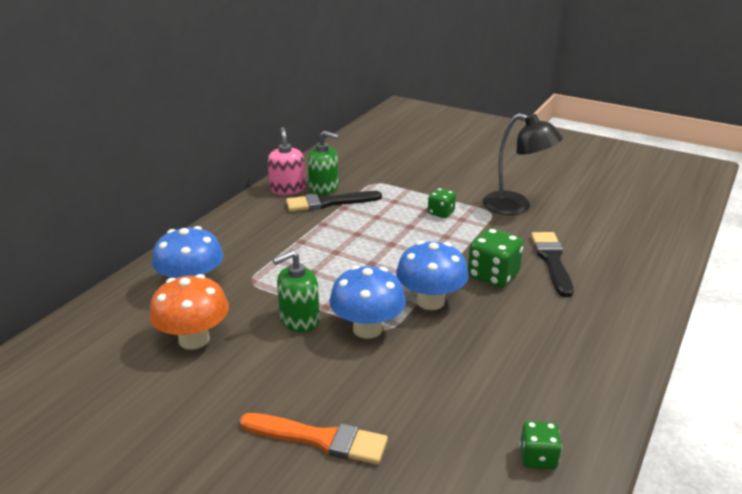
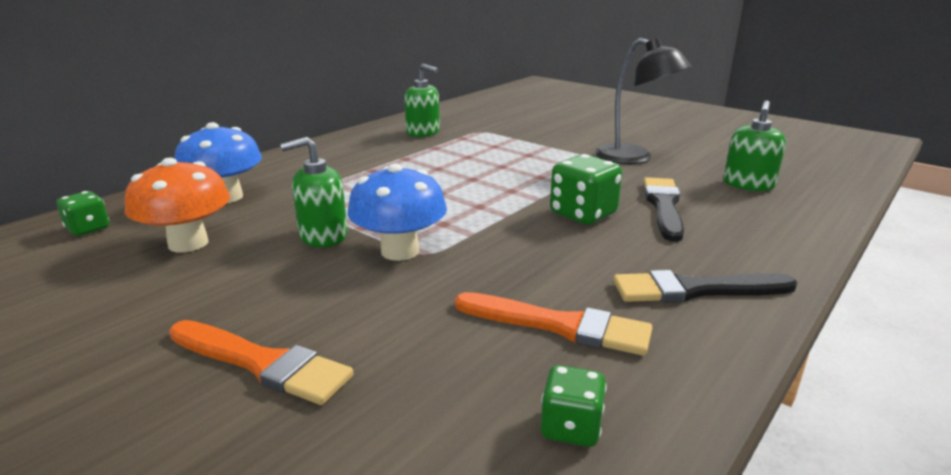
camera: 10 degrees right, 5 degrees down
pink soap dispenser [268,127,305,195] -> none
black brush [286,191,382,212] -> black brush moved to [613,270,798,302]
blue mushroom [396,241,469,310] -> none
green dice [428,188,456,218] -> green dice moved to [57,191,109,236]
none -> orange brush [455,292,653,356]
none -> green soap dispenser [724,100,786,191]

